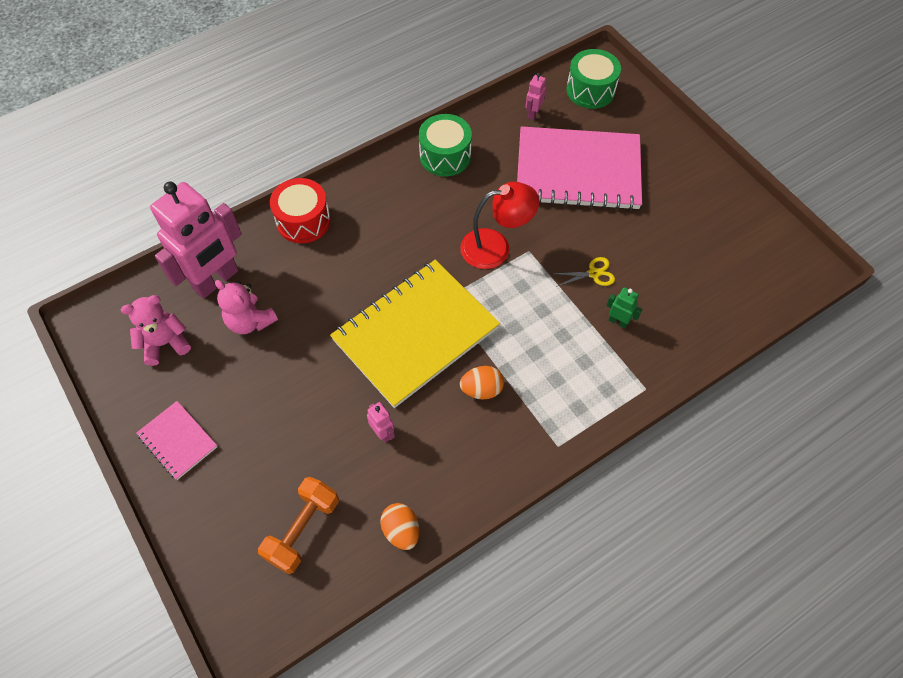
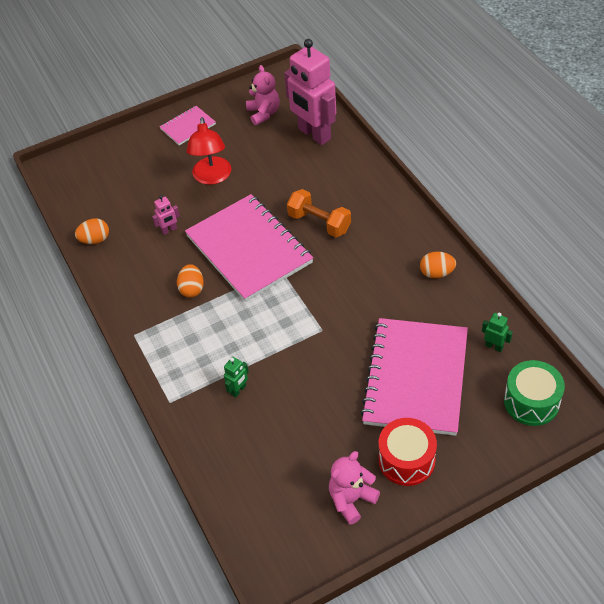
camera: 100 degrees right, 10 degrees down
pink teddy bear [215,280,278,334] -> pink teddy bear moved to [329,451,380,525]
orange dumbbell [258,477,339,574] -> orange dumbbell moved to [287,189,351,237]
red drum [270,178,331,243] -> red drum moved to [379,418,437,486]
yellow notebook [330,260,500,408] -> pink notebook [185,194,313,302]
green drum [419,114,472,176] -> orange egg [420,251,456,279]
red lamp [460,182,539,269] -> red lamp moved to [186,117,231,185]
pink robot [526,73,546,120] -> green robot [482,313,513,352]
yellow scissors [553,257,615,287] -> none

